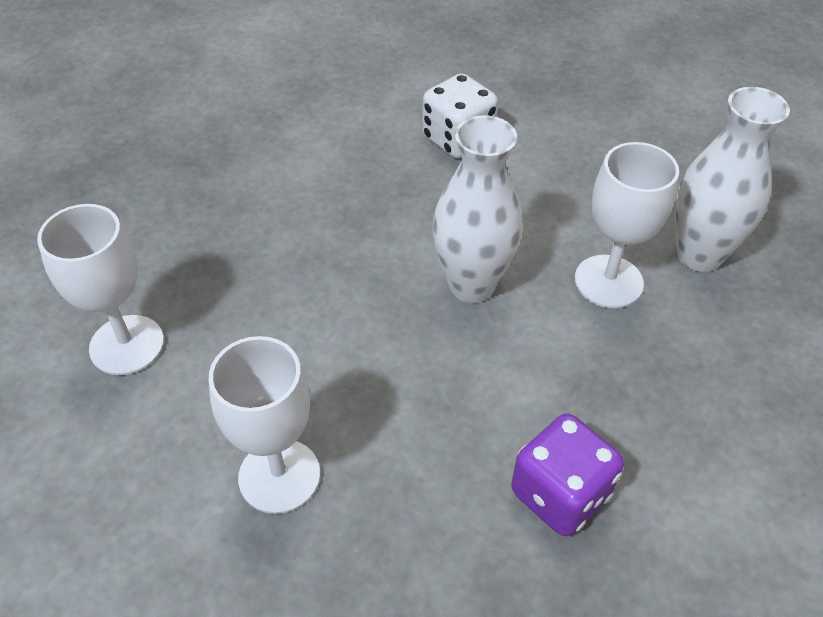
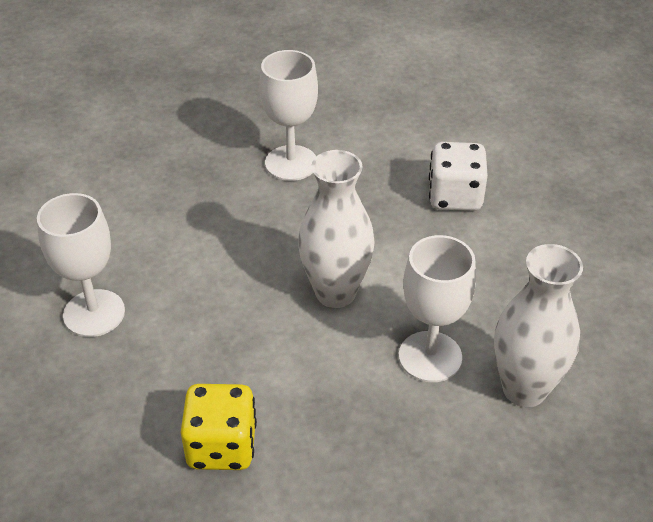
camera: 45 degrees right, 5 degrees down
white goblet [37,204,164,375] -> white goblet moved to [260,50,318,181]
purple dice [511,413,624,536] -> yellow dice [181,384,257,470]

